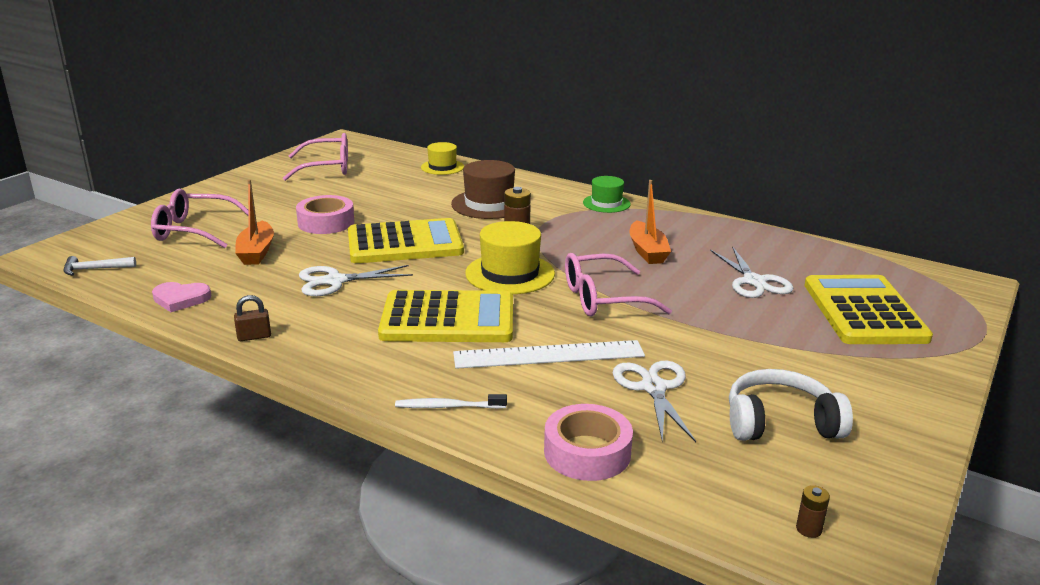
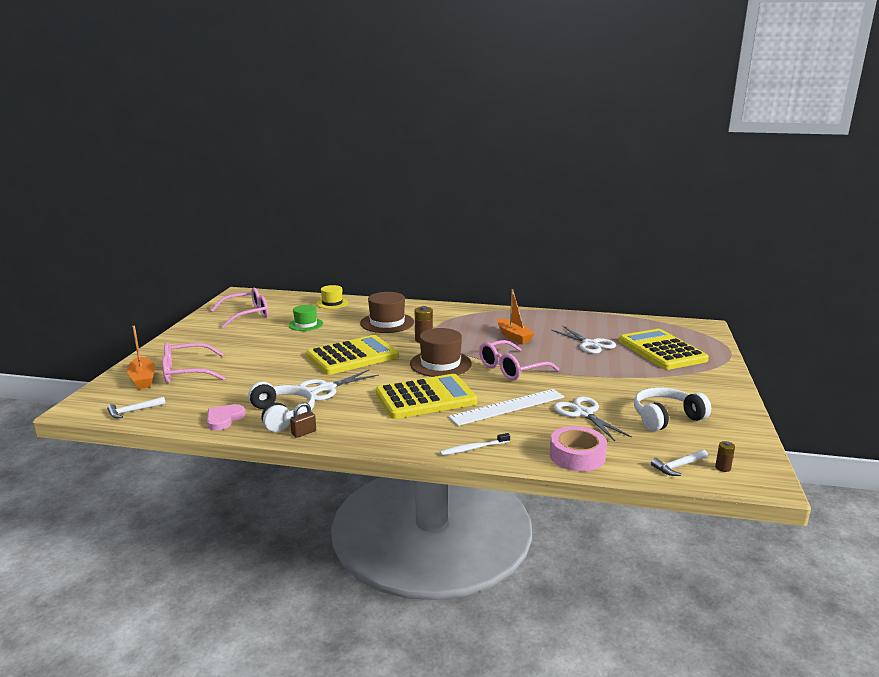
camera: 20 degrees left, 5 degrees down
pink heart [152,282,211,312] -> pink heart turned 135 degrees clockwise [207,404,245,430]
orange boat [235,179,274,265] -> orange boat moved to [127,326,155,389]
pink tape [296,195,355,234] -> none
yellow hat [465,221,555,294] -> brown hat [410,328,472,377]
green hat [583,176,631,213] -> green hat moved to [289,305,323,331]
none -> white headphones [248,382,315,432]
none -> white hammer [651,449,708,476]

